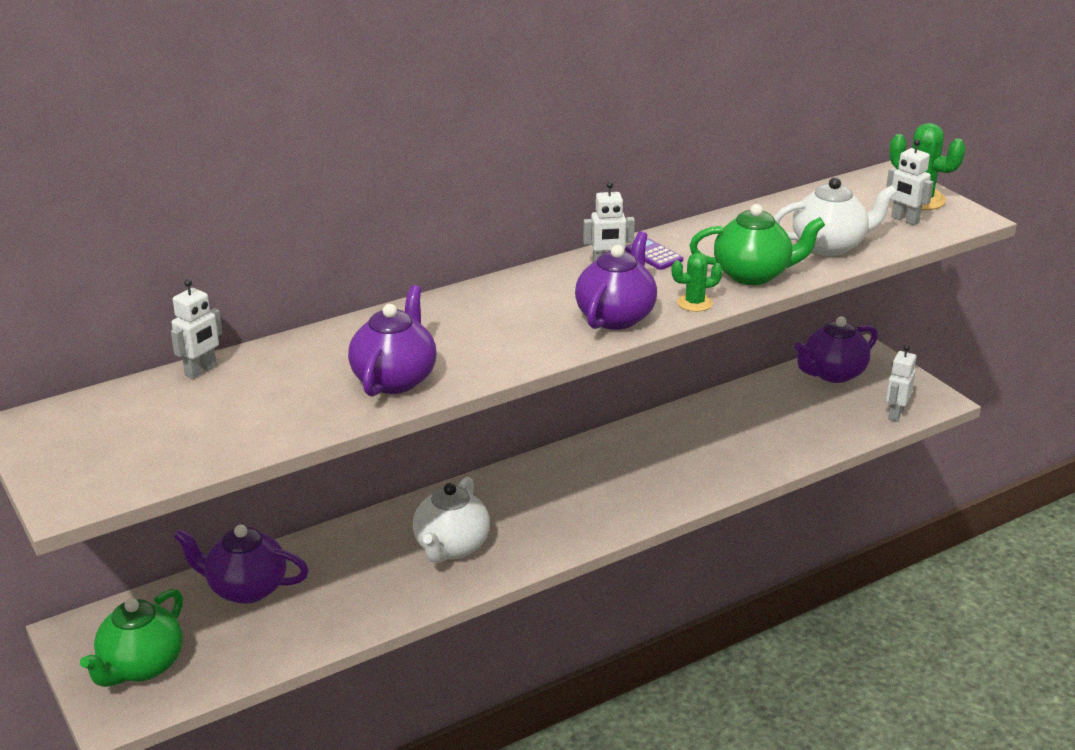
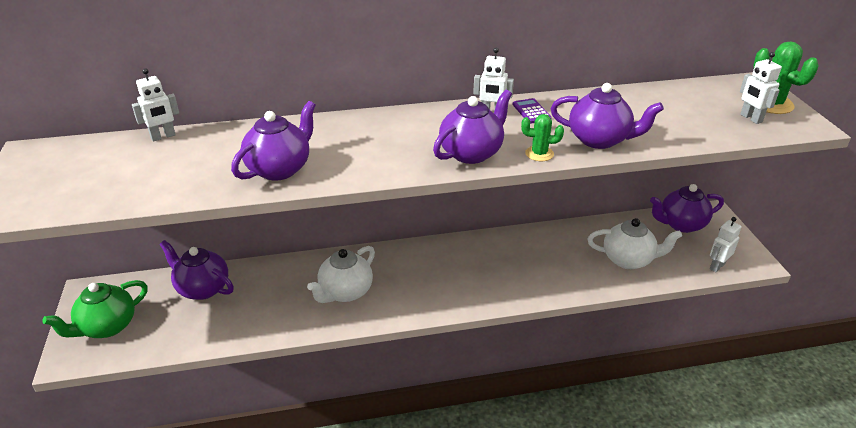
camera: 20 degrees right, 5 degrees up
green teapot [689,204,825,285] -> purple teapot [551,83,664,149]
white teapot [774,177,897,256] -> white teapot moved to [588,218,682,269]

